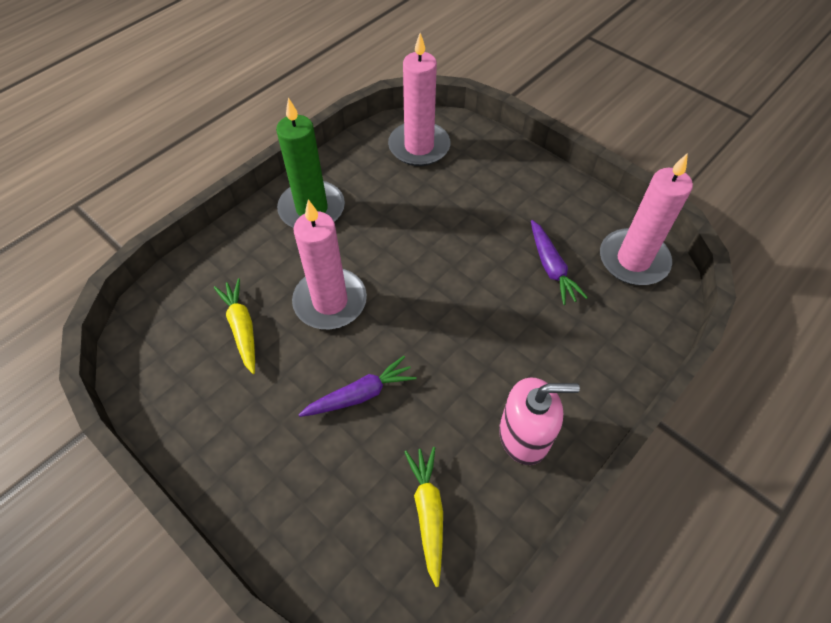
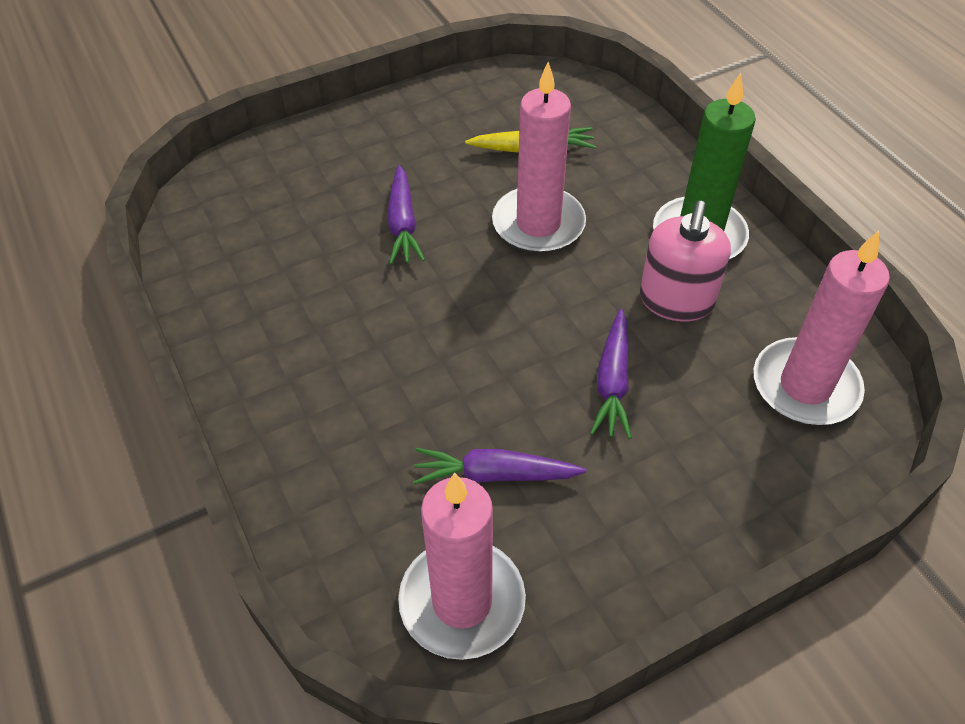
camera: 110 degrees right, 5 degrees down
yellow carrot [404,447,443,587] -> none
pink soap dispenser [499,377,580,465] -> pink soap dispenser moved to [640,201,731,321]
none -> purple carrot [590,309,632,439]

